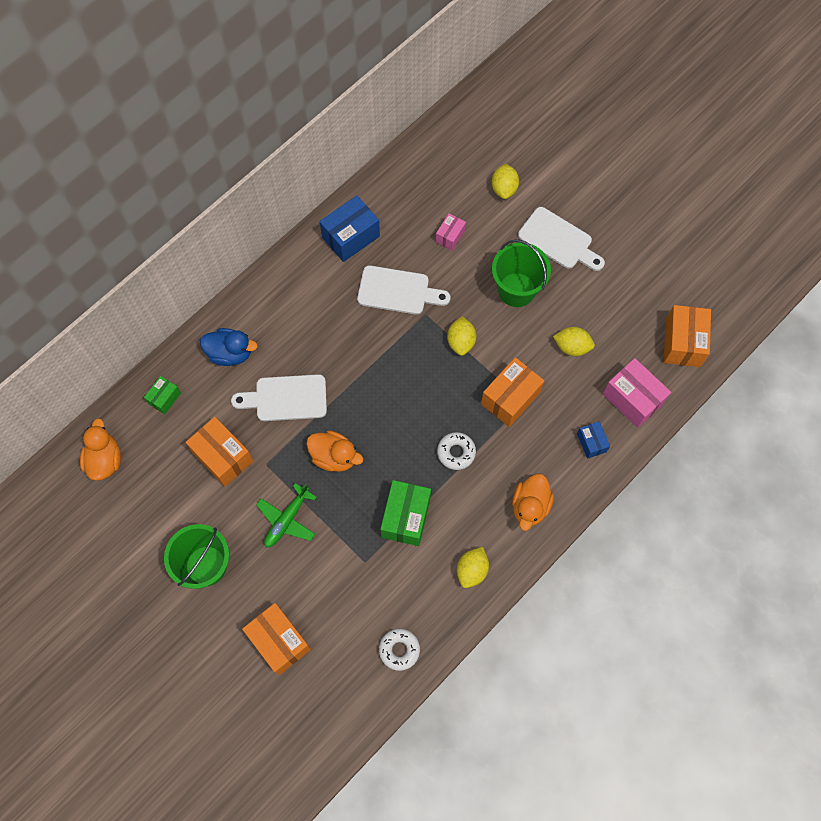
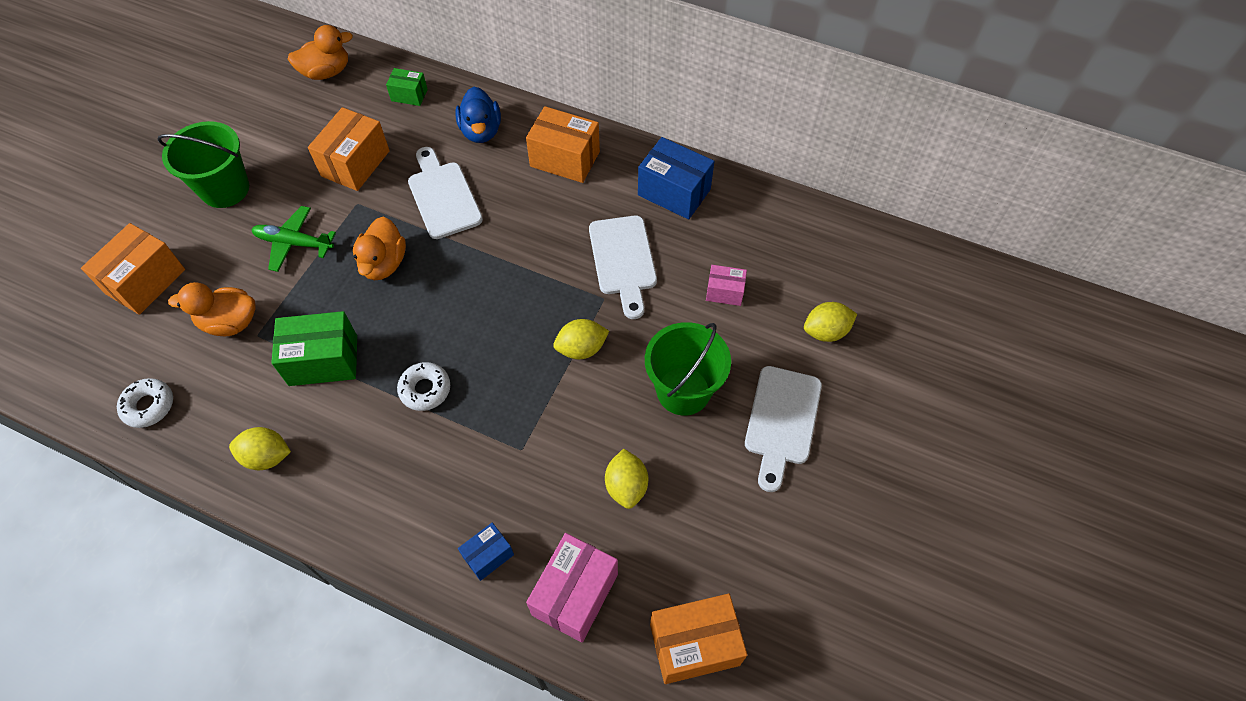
camera: 70 degrees right, 10 degrees down
orange box [481,357,544,427] -> orange box moved to [526,106,600,183]
orange duck [512,474,554,531] -> orange duck moved to [168,282,256,336]

